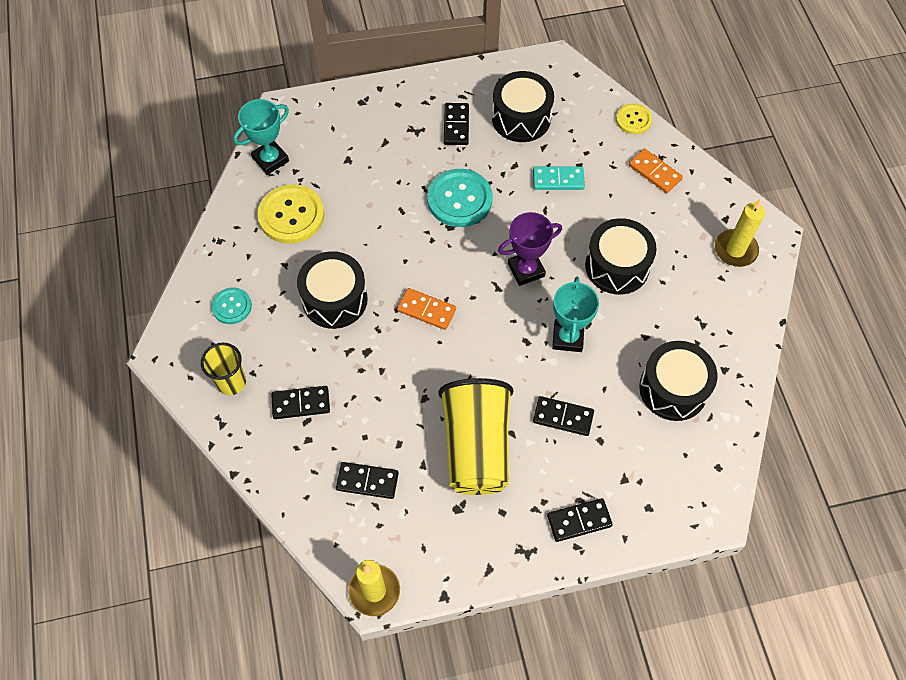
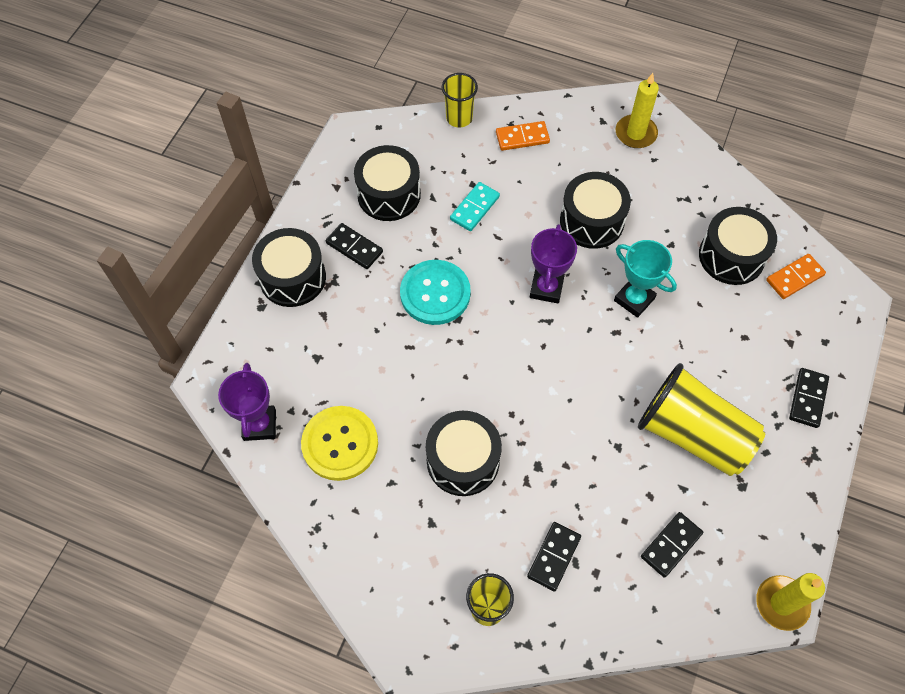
camera: 55 degrees left, 0 degrees up
turquoise button [211,287,252,324] -> none
turquoise trophy [233,99,289,175] -> purple trophy [218,363,276,441]
orange domino [397,288,456,330] -> orange domino moved to [766,254,826,299]
black domino [533,396,594,436] -> none
yellow button [616,103,652,134] -> yellow cup [442,73,478,128]
none -> black drum [252,228,326,307]

